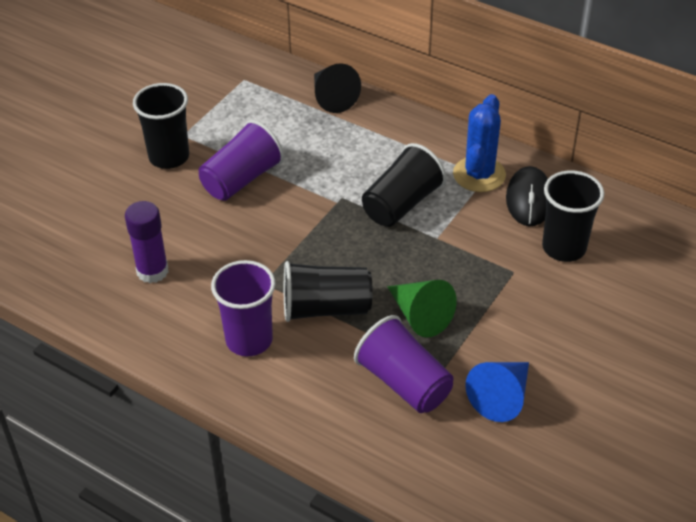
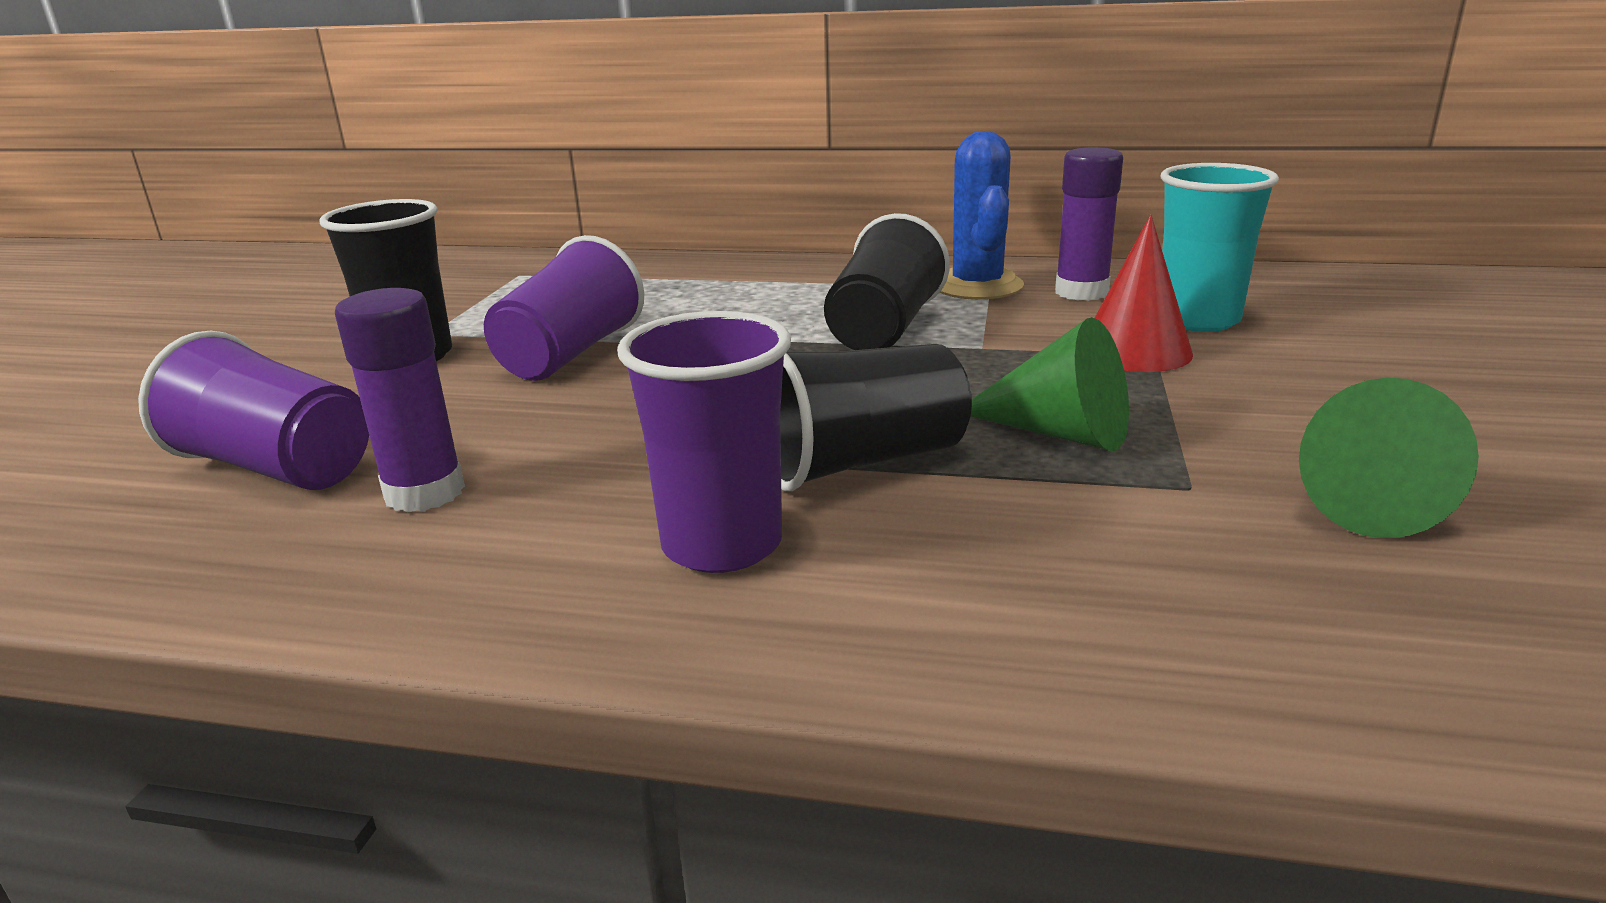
camera: 20 degrees left, 20 degrees down
black cone [314,63,361,113] -> none
purple cup [354,315,453,413] -> purple cup moved to [138,331,369,490]
blue cone [466,362,529,422] -> green cone [1299,378,1479,538]
black mouse [506,166,548,226] -> purple glue stick [1055,147,1123,301]
black cup [542,170,604,262] -> turquoise cup [1161,163,1279,332]
none -> red cone [1095,215,1193,372]

